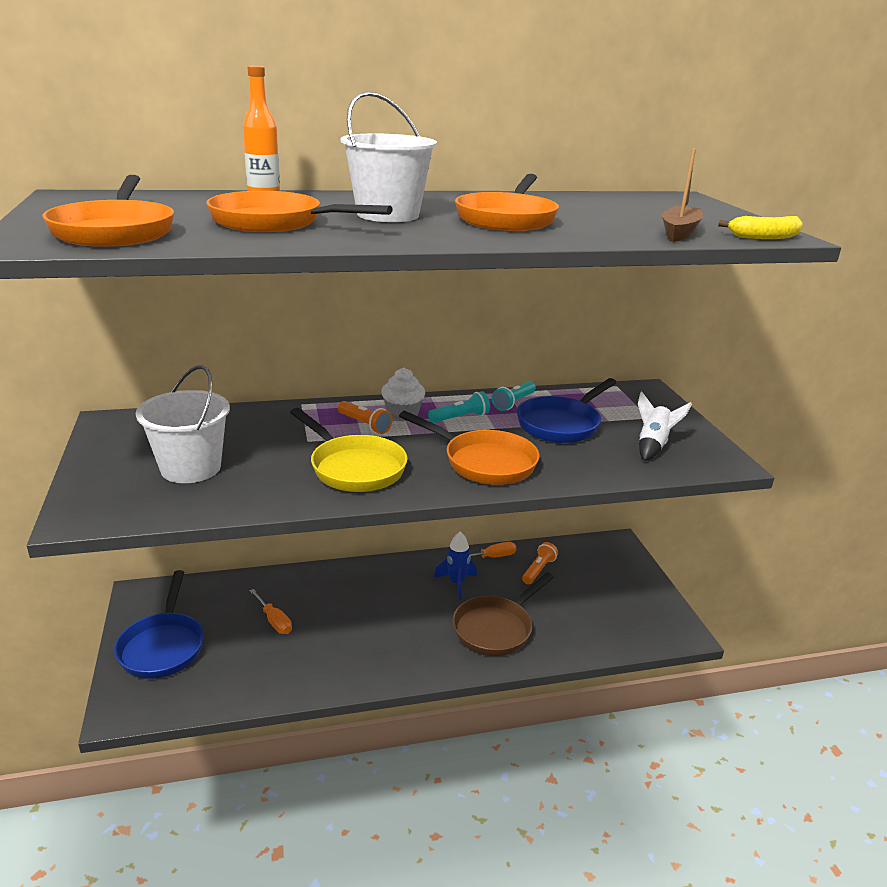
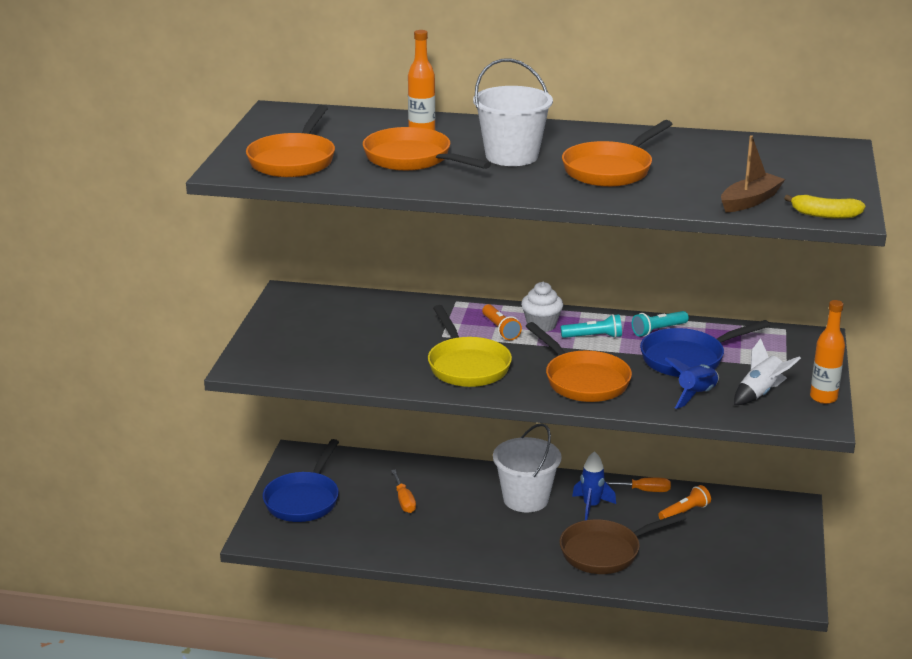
camera: 25 degrees right, 0 degrees up
white bucket [136,365,230,483] -> white bucket moved to [493,423,562,512]
none -> blue rocket [665,357,719,409]
none -> orange bottle [810,300,845,404]

